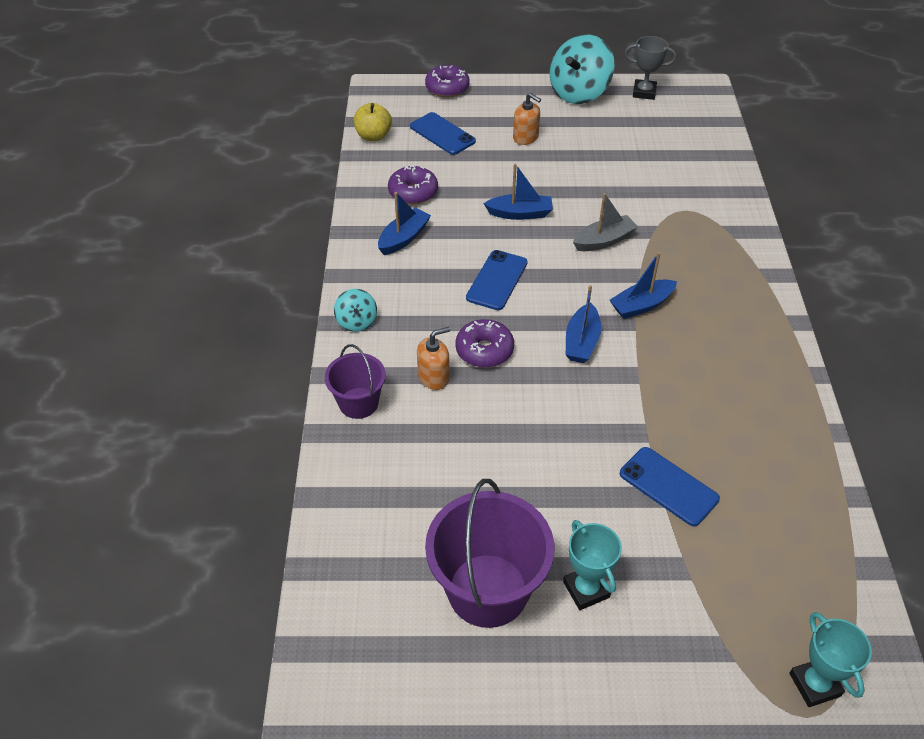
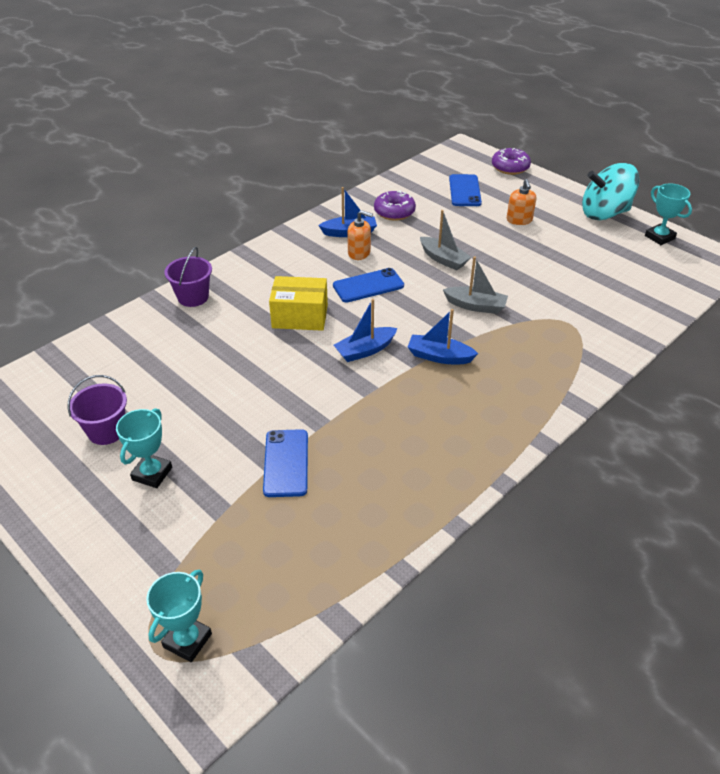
camera: 45 degrees right, 5 degrees down
turquoise spinning top [334,289,377,332] -> none
yellow apple [354,103,392,141] -> none
orange soap dispenser [417,327,450,390] -> orange soap dispenser moved to [347,210,373,260]
purple bucket [425,479,554,628] -> purple bucket [68,375,127,445], size x0.57
purple donut [455,319,514,368] -> yellow box [269,276,328,331]
blue boat [483,163,553,220] -> grey boat [420,210,471,270]
grey trophy [624,36,676,100] -> turquoise trophy [645,184,692,245]

